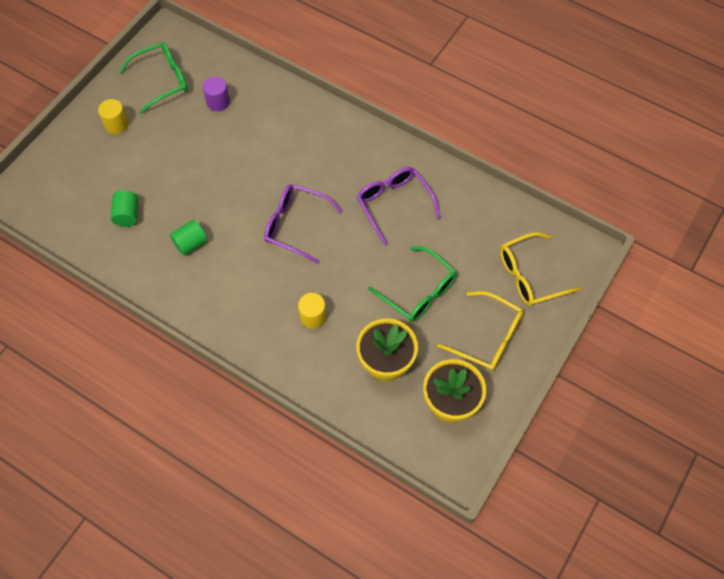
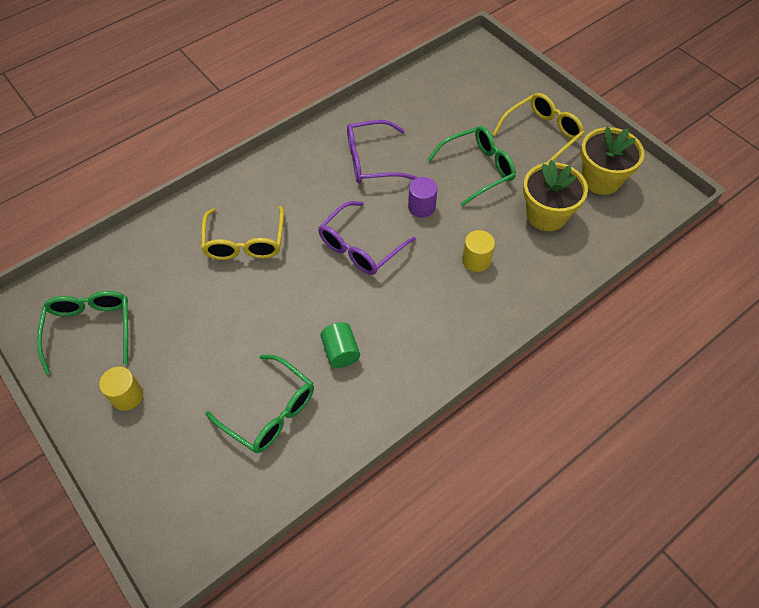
camera: 70 degrees left, 5 degrees down
green cylinder [111,190,138,227] -> green glasses [205,355,314,453]
purple cylinder [203,77,230,111] -> purple cylinder moved to [408,177,437,218]
yellow glasses [500,232,580,306] -> yellow glasses moved to [201,206,284,260]

